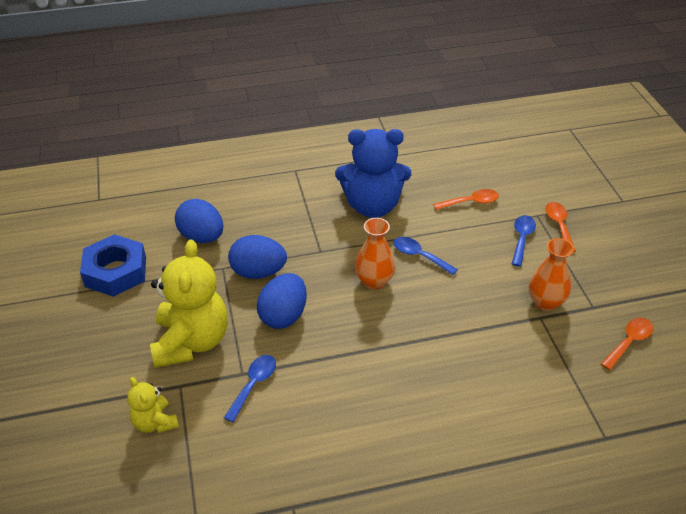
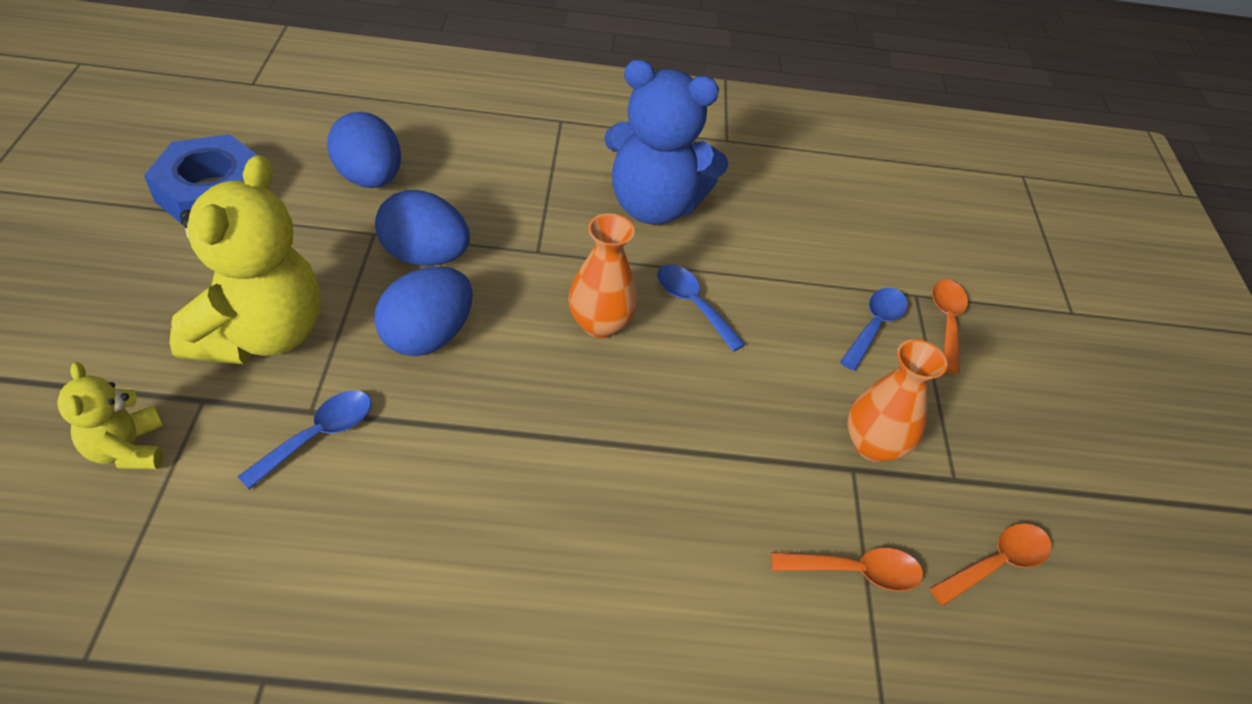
camera: 10 degrees right, 5 degrees up
orange spoon [433,189,499,210] -> orange spoon moved to [771,548,923,591]

